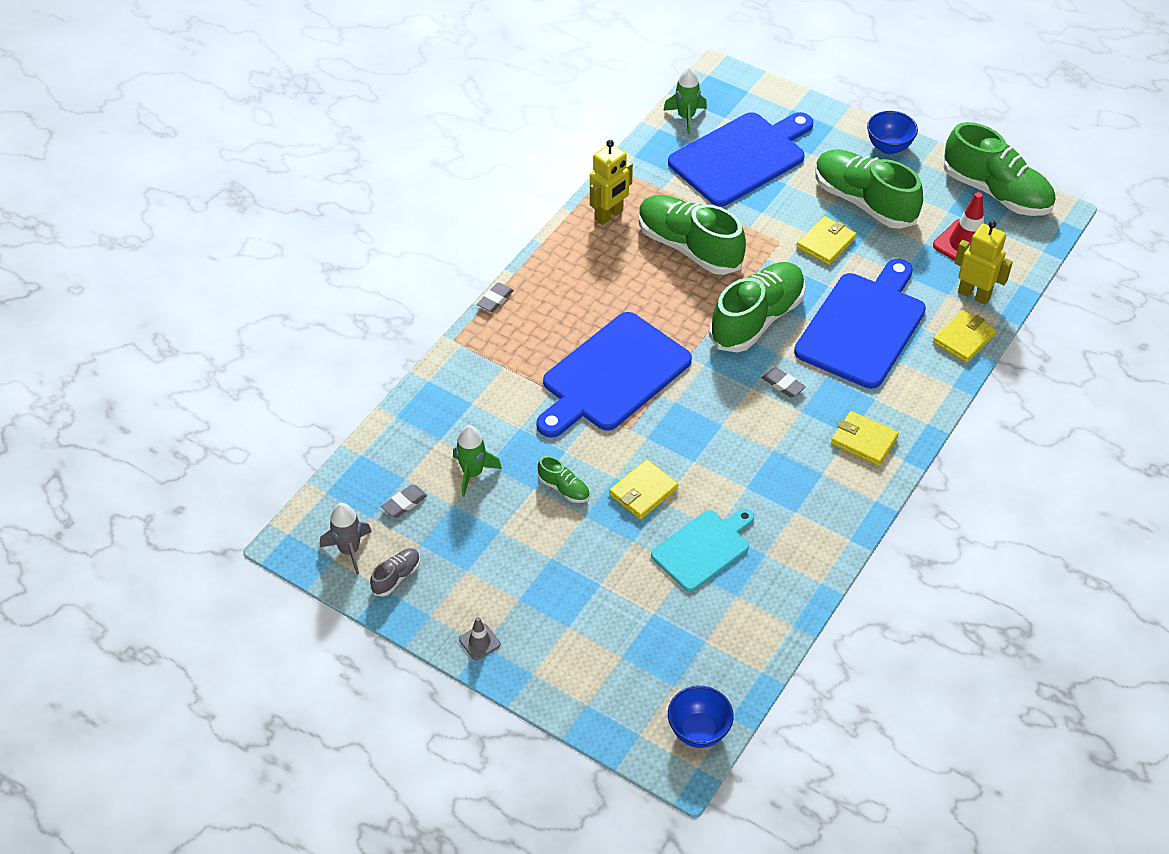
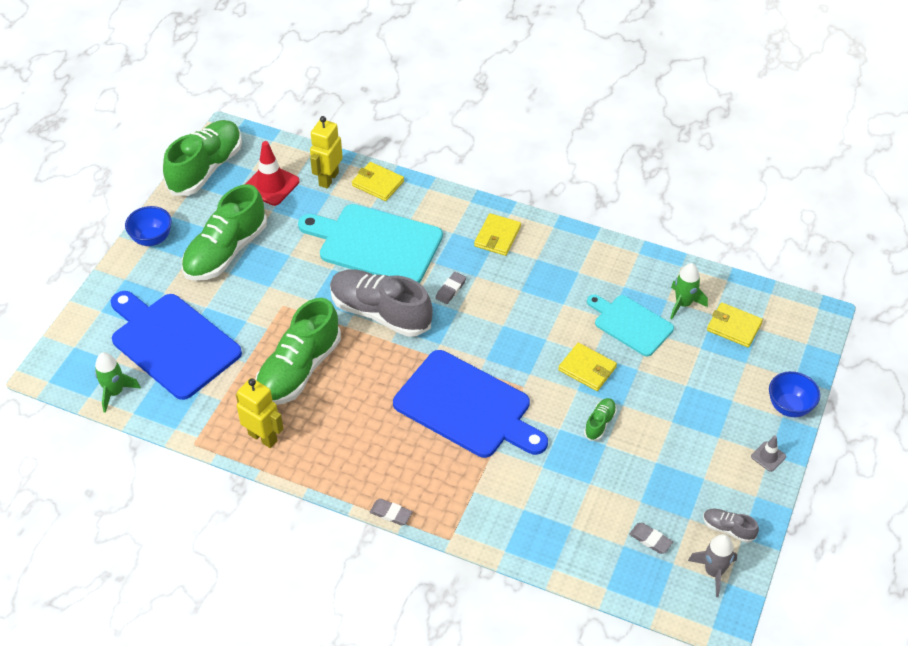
camera: 100 degrees left, 0 degrees up
green rocket [453,425,502,497] -> green rocket moved to [670,263,708,320]
blue bowl [668,686,734,748] -> blue bowl moved to [769,371,820,417]
green shoe [709,262,806,352] -> grey shoe [330,269,433,337]
blue cutting board [794,259,926,389] -> turquoise cutting board [298,204,443,283]
yellow wallet [796,216,857,265] -> yellow wallet moved to [707,302,763,348]

